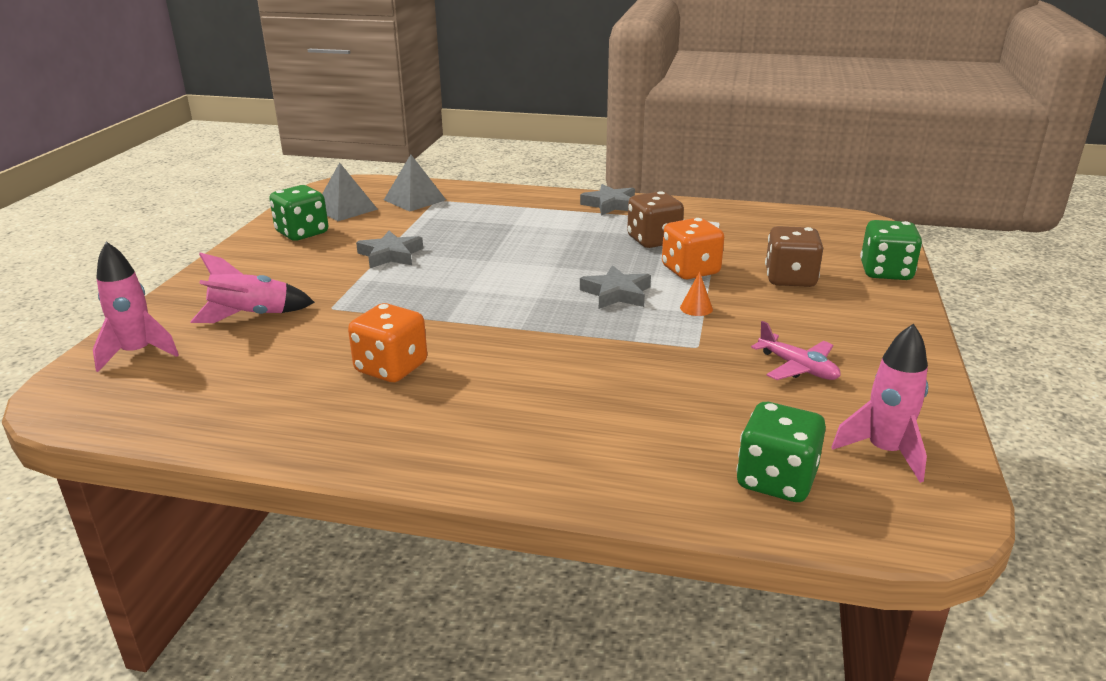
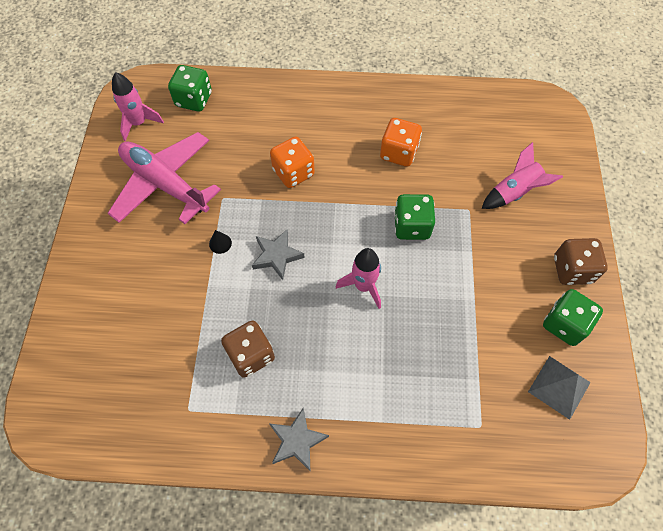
camera: 170 degrees right, 35 degrees up
pink rocket [93,241,179,372] -> pink rocket moved to [336,248,381,309]
grey star [356,231,423,268] -> none
grey pyramid [384,155,446,212] -> none
orange dice [662,218,724,279] -> orange dice moved to [270,137,315,188]
orange cone [680,272,713,316] -> black cone [209,230,232,254]
pink plane [751,321,841,380] -> pink plane [108,132,221,224], size x2.17
brown dice [765,226,823,287] -> brown dice moved to [554,238,608,285]
green dice [860,220,922,280] -> green dice moved to [394,194,435,240]

